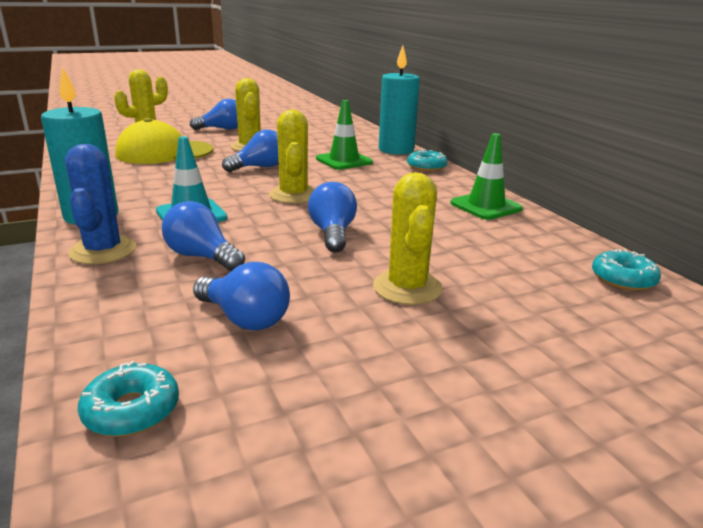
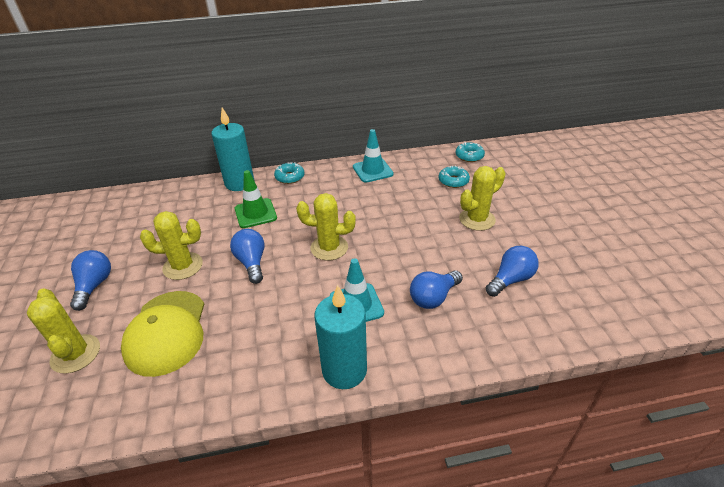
camera: 75 degrees left, 15 degrees up
blue cactus [65,144,136,264] -> none
turquoise donut [78,361,179,437] -> turquoise donut moved to [439,165,470,188]
blue light bulb [308,182,357,252] -> none
yellow cactus [373,172,443,305] -> yellow cactus turned 45 degrees counterclockwise [459,166,506,231]
green traffic cone [450,133,523,220] -> turquoise traffic cone [353,129,394,183]

